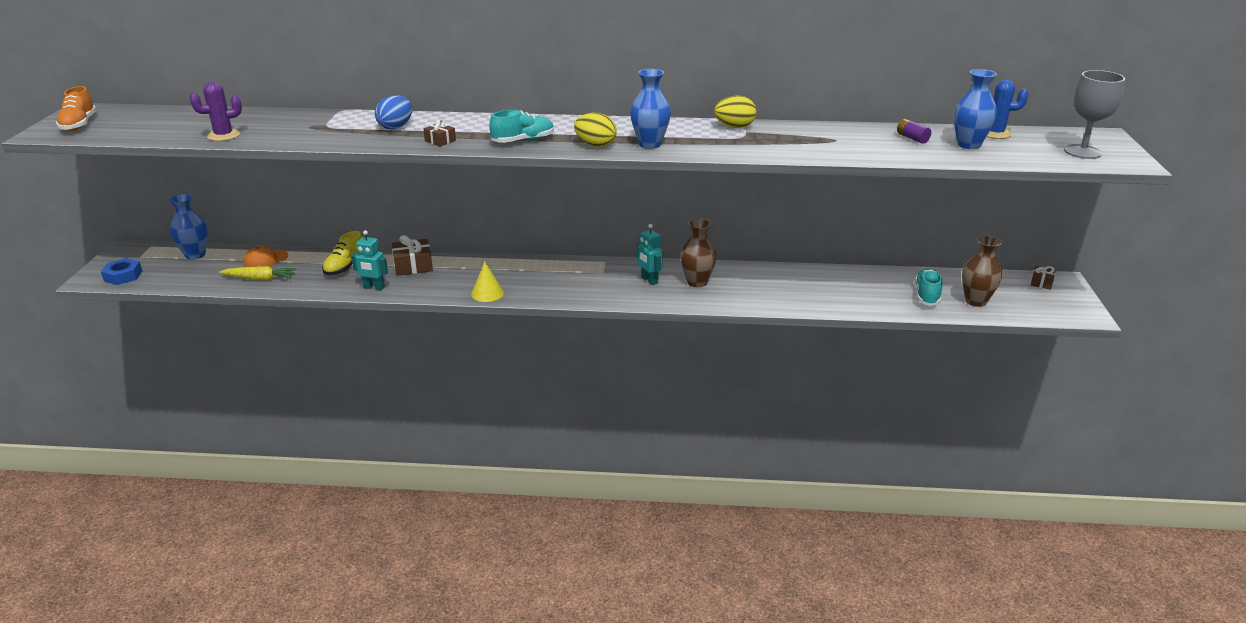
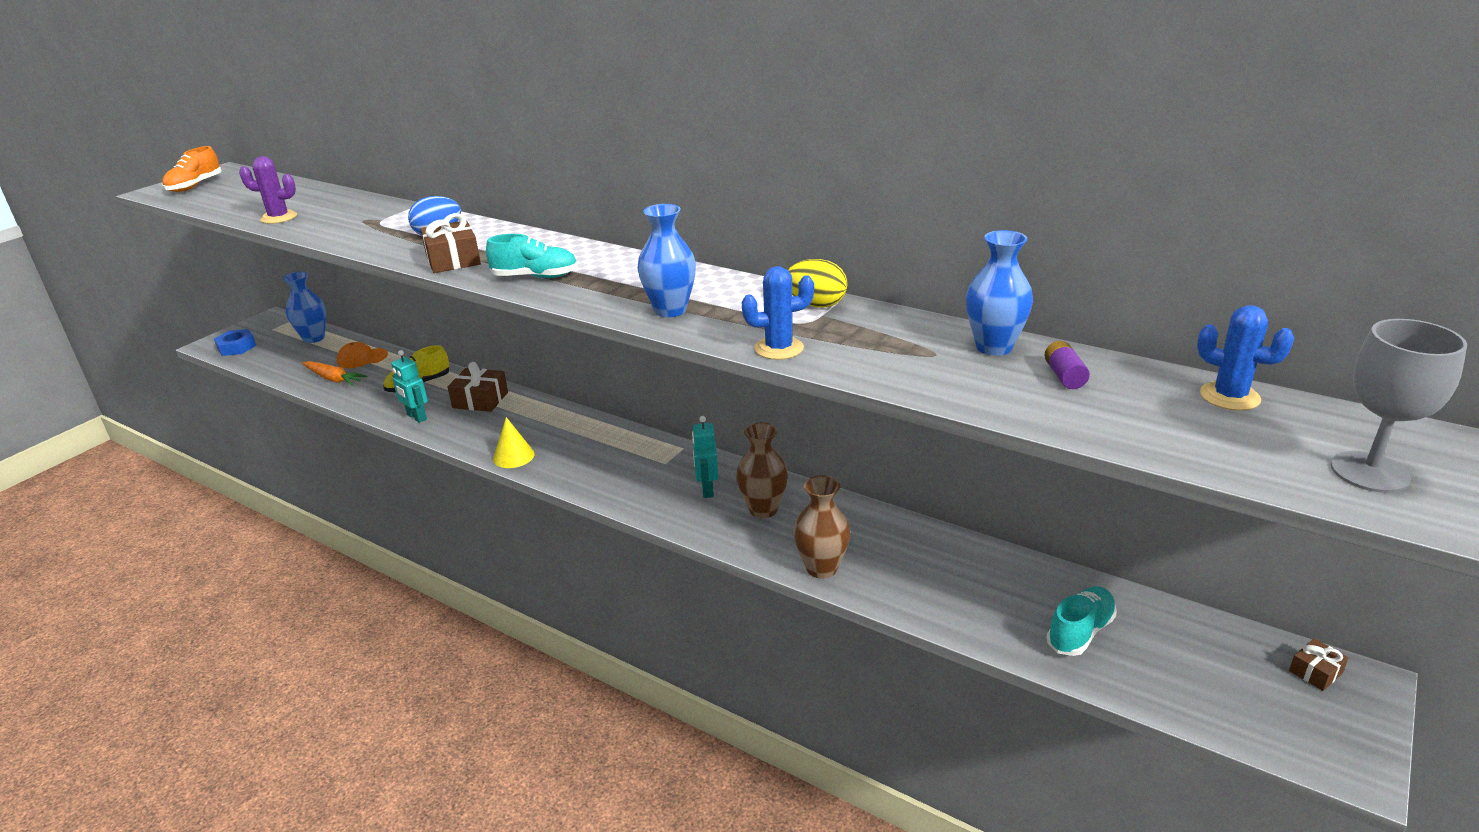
camera: 30 degrees right, 0 degrees up
yellow carrot [219,266,297,280] -> orange carrot [302,361,368,386]
brown gift [424,119,456,147] -> brown gift [420,213,481,273], size x1.75
yellow egg [574,113,617,147] -> none
blue vase [954,69,997,149] -> blue vase moved to [966,230,1033,356]
brown vase [962,235,1002,307] -> brown vase moved to [793,475,850,579]
none -> blue cactus [742,266,814,360]

